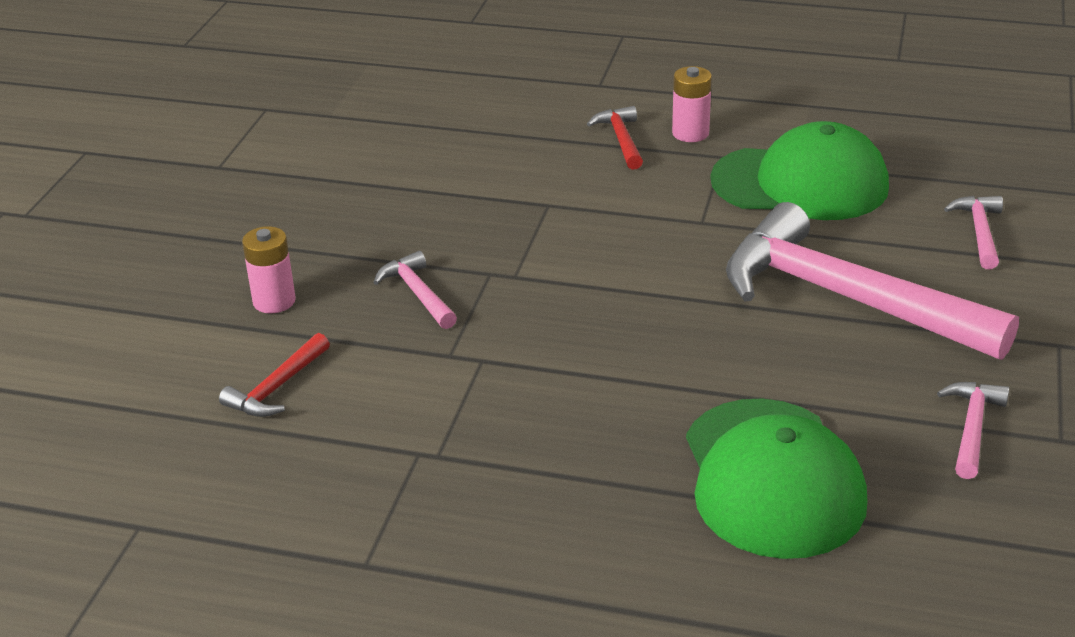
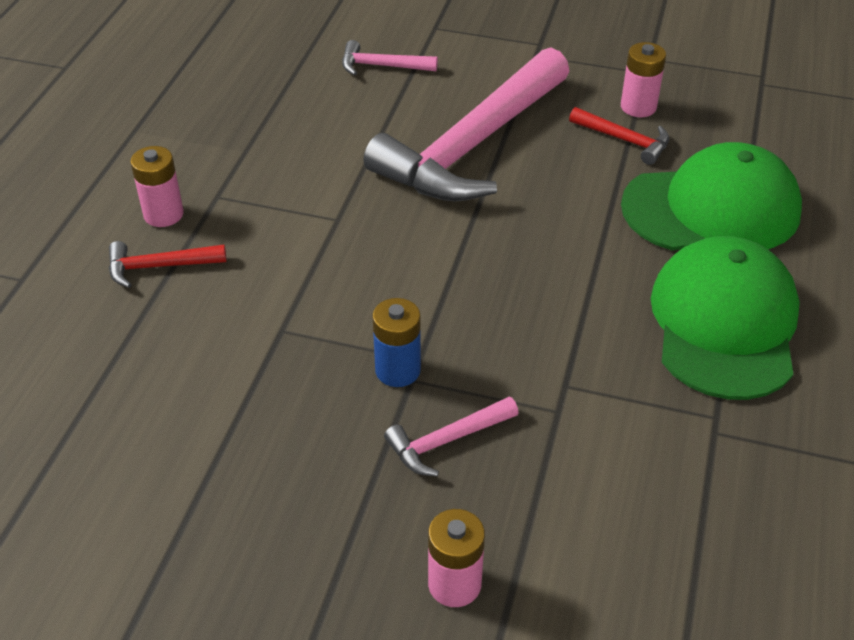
camera: 90 degrees left, 10 degrees up
red hammer [219,333,330,417] -> red hammer moved to [569,107,669,165]
green cap [710,121,889,220] -> green cap moved to [651,236,800,400]
pink hammer [937,382,1009,479] -> pink battery [621,42,666,117]
none -> blue battery [372,298,421,387]

